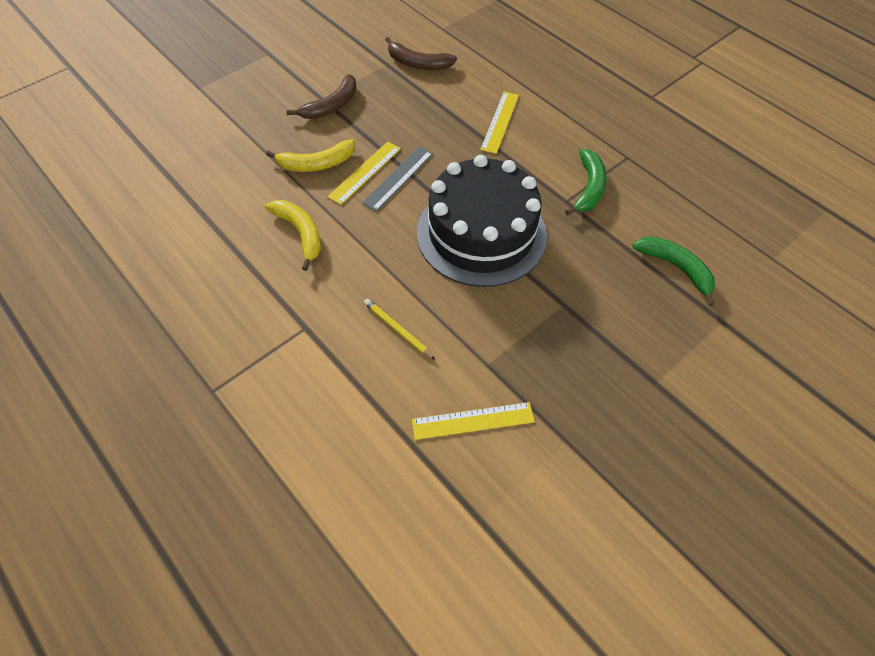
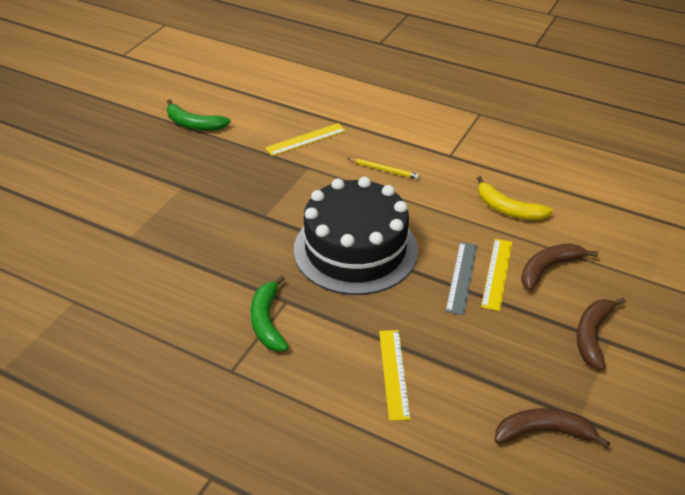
camera: 160 degrees right, 15 degrees down
yellow banana [266,139,355,172] -> brown banana [521,243,598,291]
green banana [632,237,715,306] -> green banana moved to [167,99,231,131]

